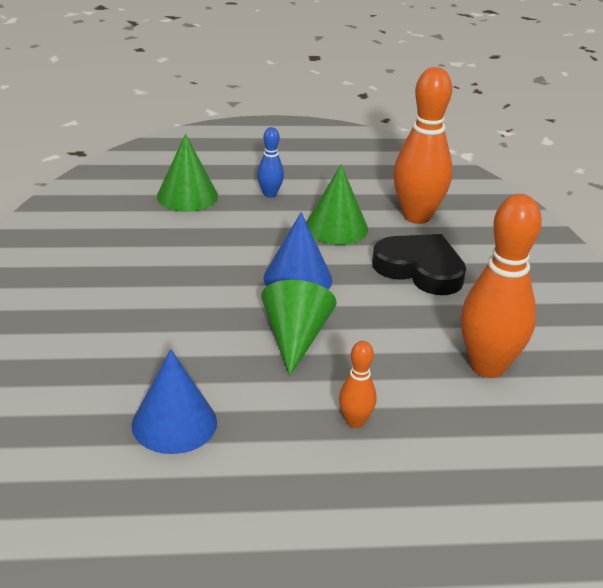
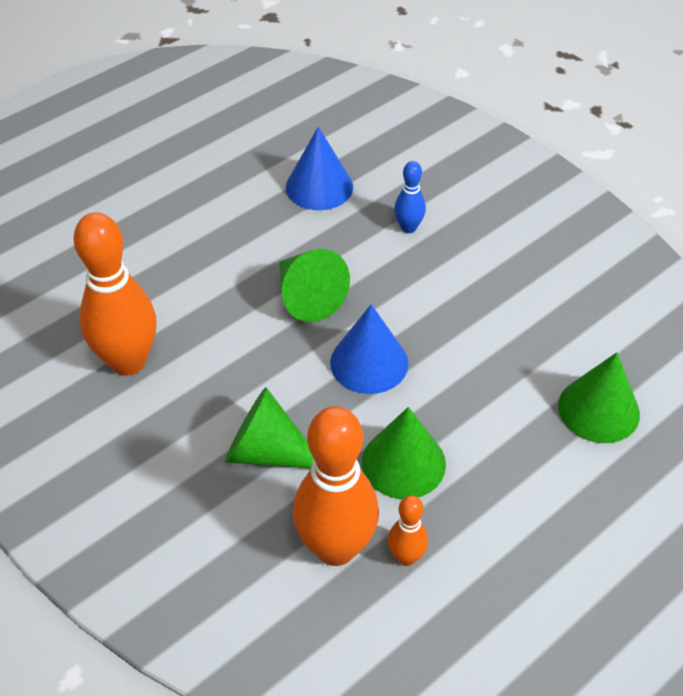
camera: 145 degrees right, 15 degrees up
blue bowling pin [257,127,284,198] -> blue bowling pin moved to [394,161,426,233]
orange bowling pin [339,341,377,428] -> orange bowling pin moved to [388,495,428,566]
black heart [372,234,466,295] -> green cone [225,387,314,469]

